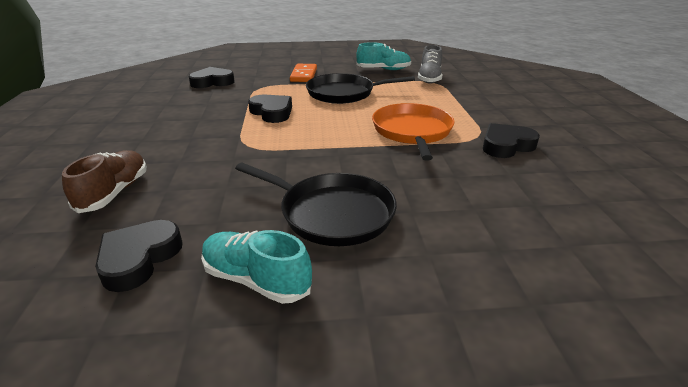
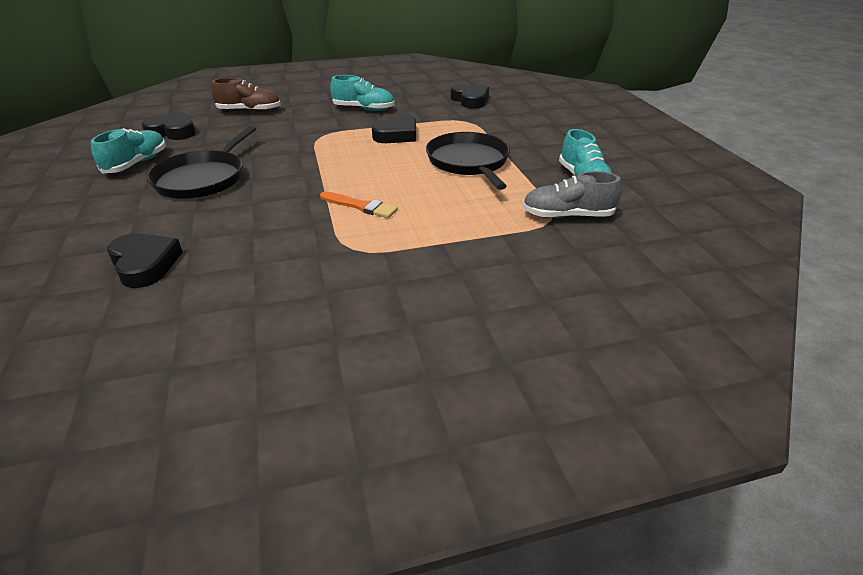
camera: 80 degrees right, 5 degrees up
orange domino [290,64,317,82] -> none
orange pan [372,103,454,161] -> orange brush [320,191,398,218]
black heart [483,123,540,158] -> black heart moved to [107,233,183,288]
none -> turquoise shoe [330,75,394,111]

